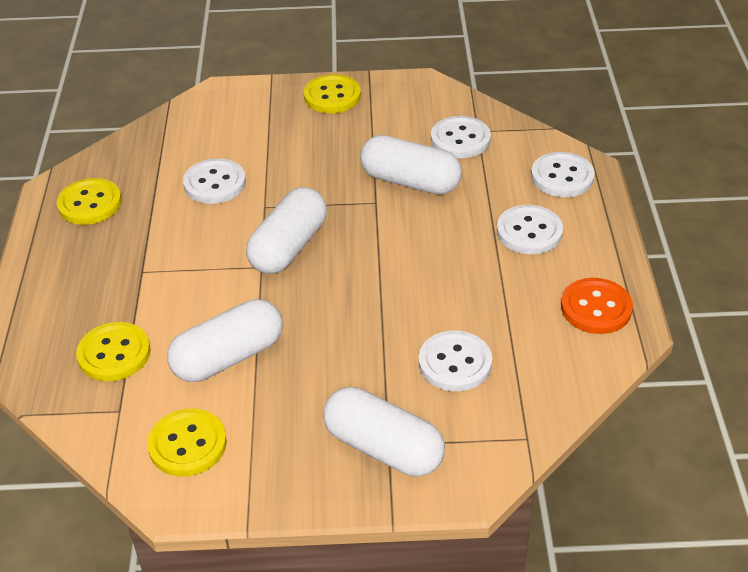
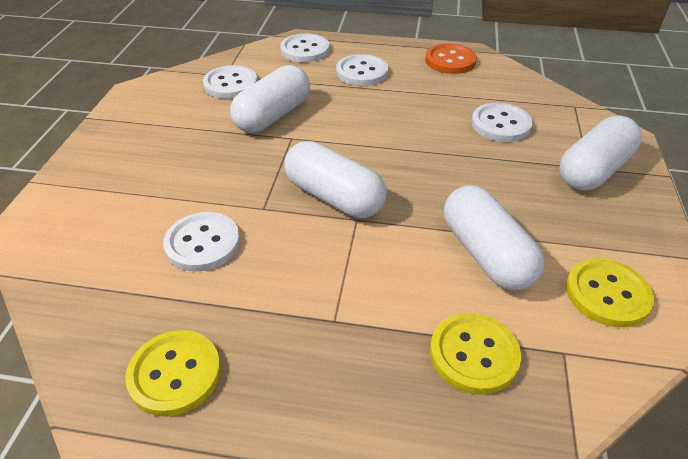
camera: 80 degrees left, 0 degrees up
yellow button [304,74,361,113] -> none

